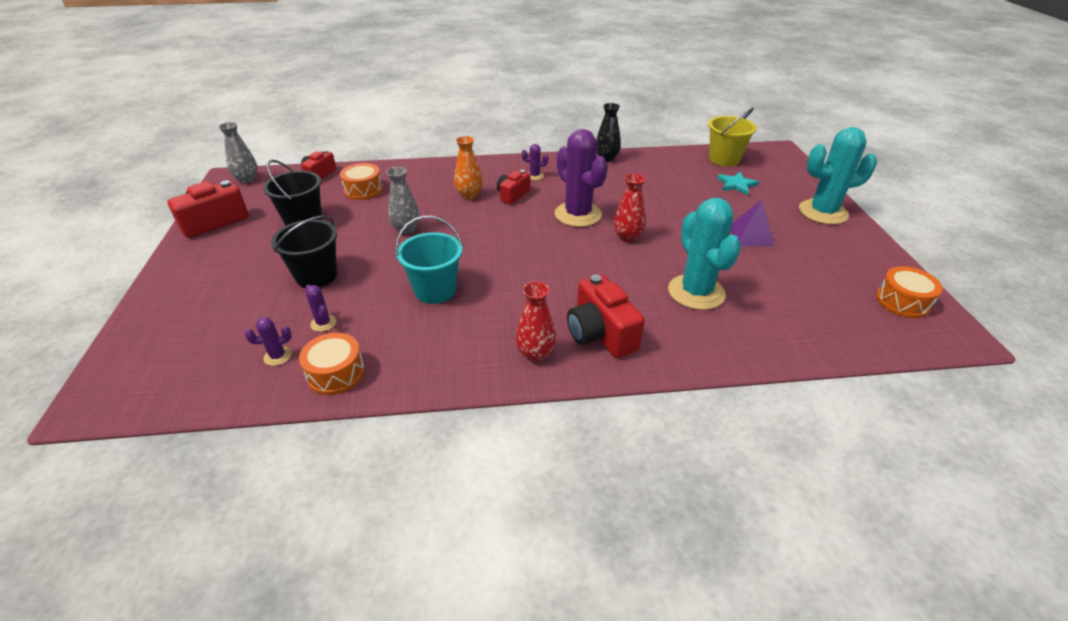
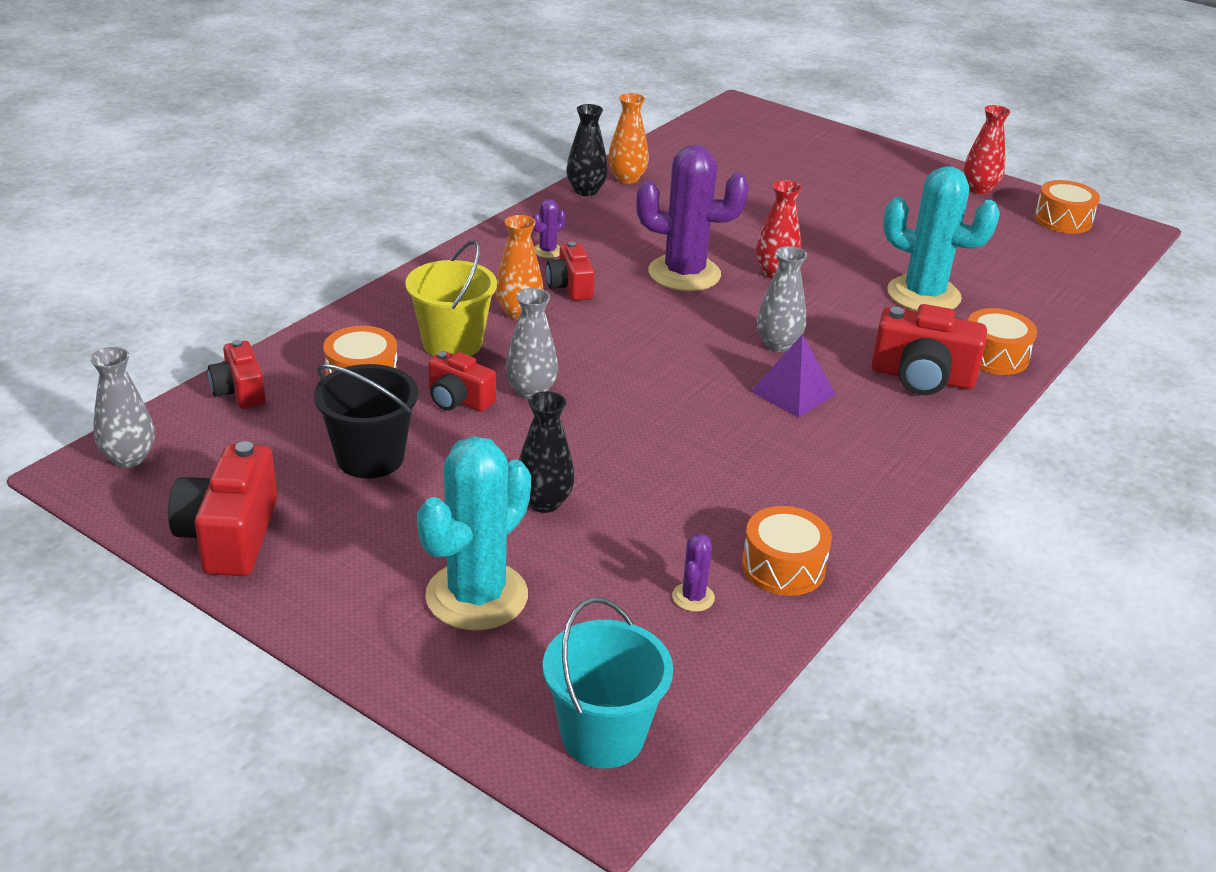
camera: 50 degrees left, 5 degrees down
black bucket [271,216,337,288] -> black vase [519,391,575,513]
purple cactus [305,285,336,332] -> none
turquoise bucket [395,216,463,304] -> turquoise bucket moved to [543,597,673,768]
red vase [516,281,556,362] -> red vase moved to [963,105,1011,194]
yellow bucket [708,108,757,167] -> yellow bucket moved to [405,240,497,356]
turquoise star [717,172,759,195] -> none
purple pyramid [731,200,774,247] -> purple pyramid moved to [751,334,836,418]
turquoise cactus [799,127,877,225] -> turquoise cactus moved to [417,436,531,630]
none -> red camera [428,351,496,412]
none -> orange vase [608,93,649,184]
none -> grey vase [757,246,807,352]
none -> orange drum [968,308,1037,375]

